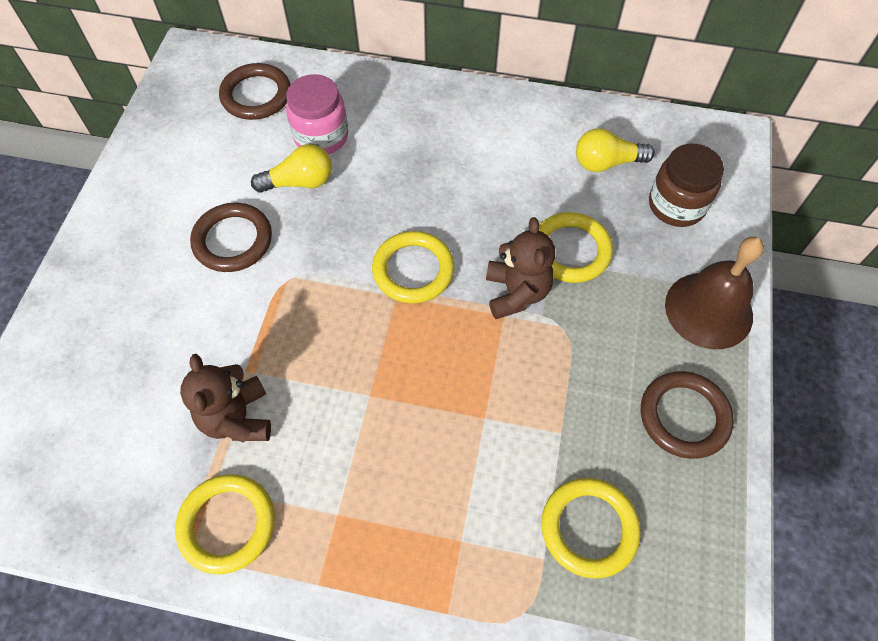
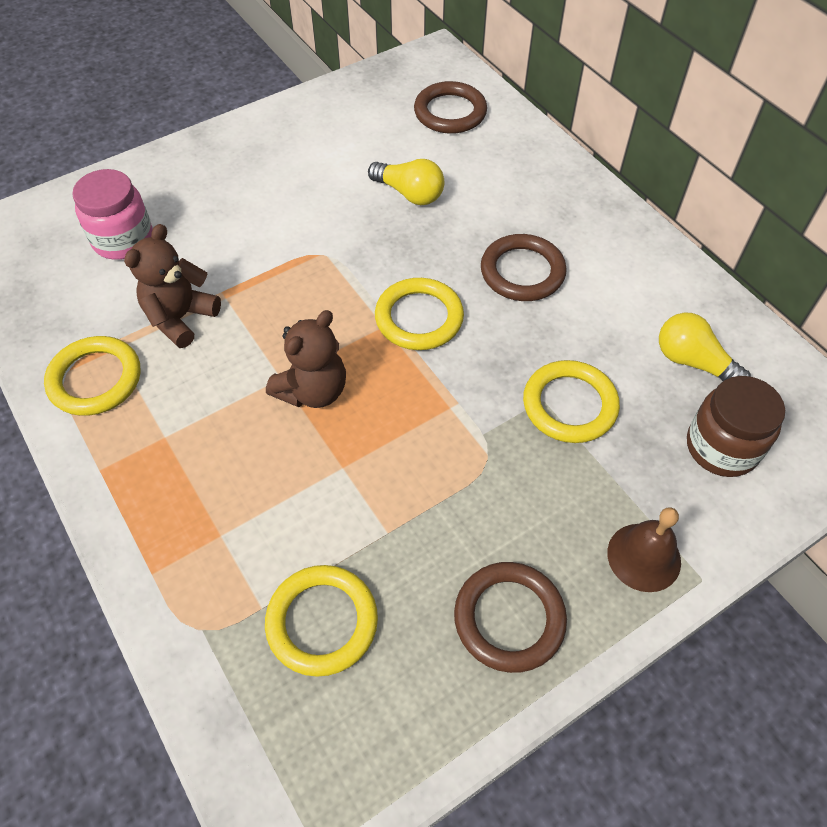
camera: 45 degrees right, 5 degrees down
brown ring [190,203,272,272] -> brown ring moved to [481,234,567,301]
pink jar [286,74,348,154] -> pink jar moved to [72,169,153,260]
brown teddy bear [486,217,555,319] -> brown teddy bear moved to [266,310,346,408]
brown bell [665,237,764,349] -> brown bell [607,507,681,592], size x0.66

